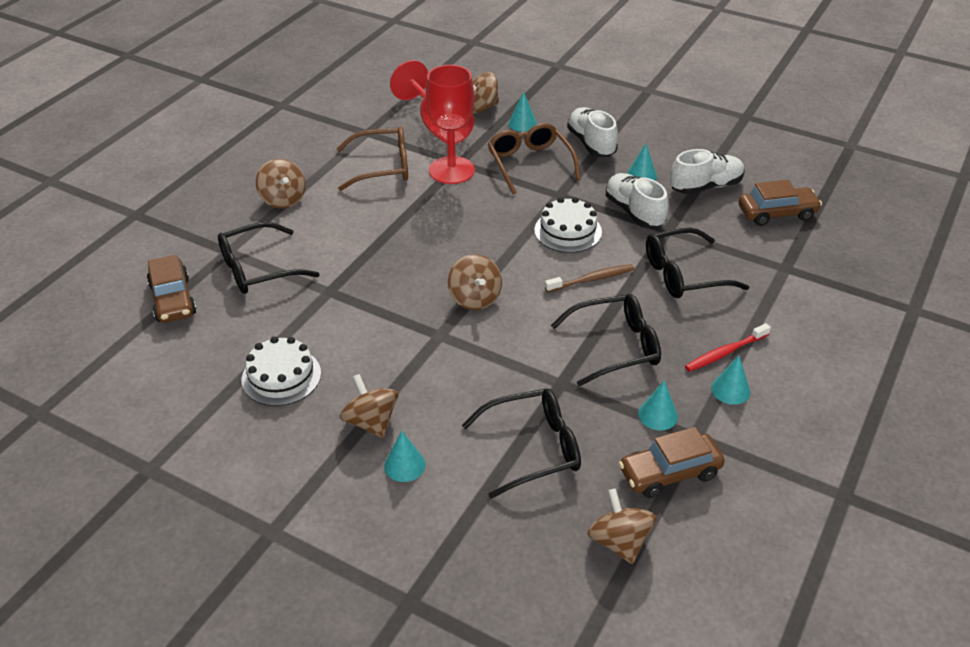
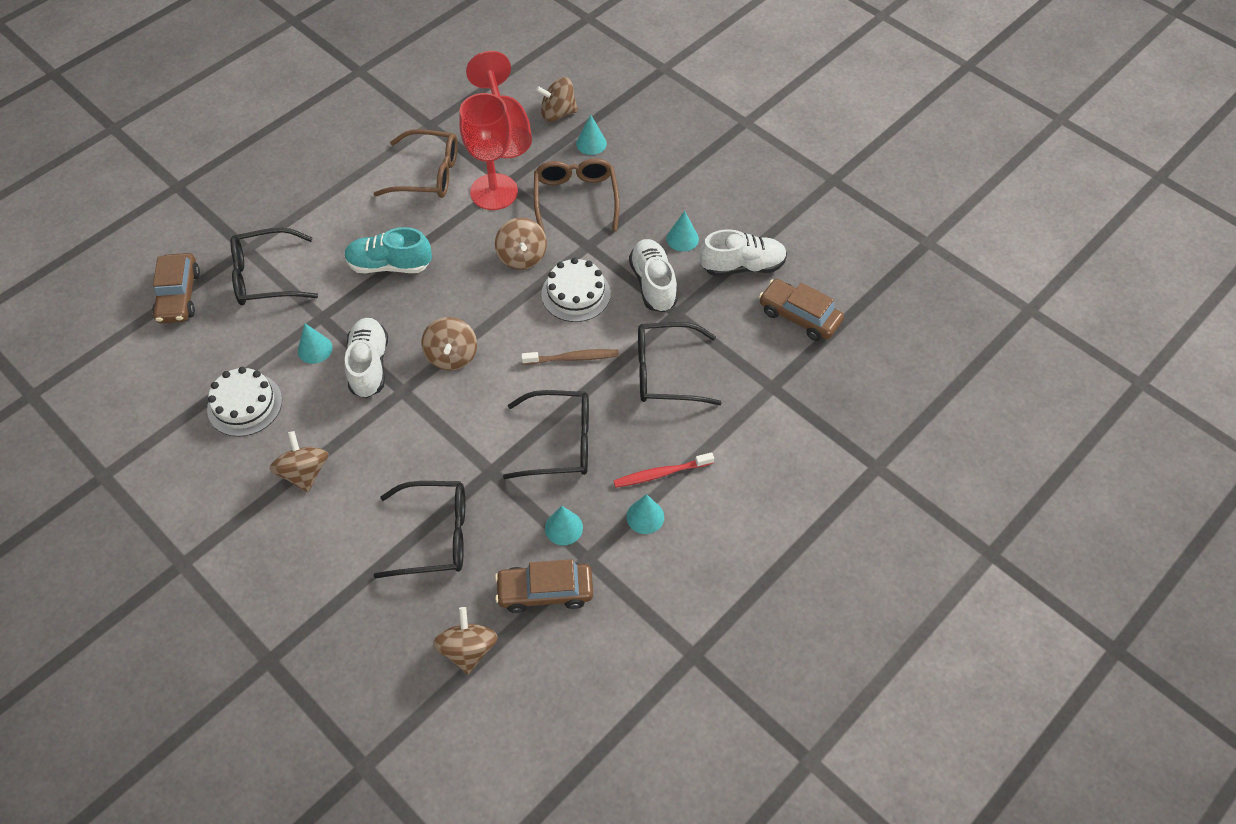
camera: 15 degrees right, 15 degrees up
brown spinning top [256,159,305,209] -> brown spinning top moved to [495,218,547,270]
turquoise cone [384,431,426,482] -> turquoise cone moved to [298,323,333,364]
white shoe [567,107,618,157] -> white shoe moved to [344,318,388,398]
brown car [738,180,822,226] -> brown car turned 150 degrees counterclockwise [759,279,844,341]
none -> turquoise shoe [344,227,432,273]

